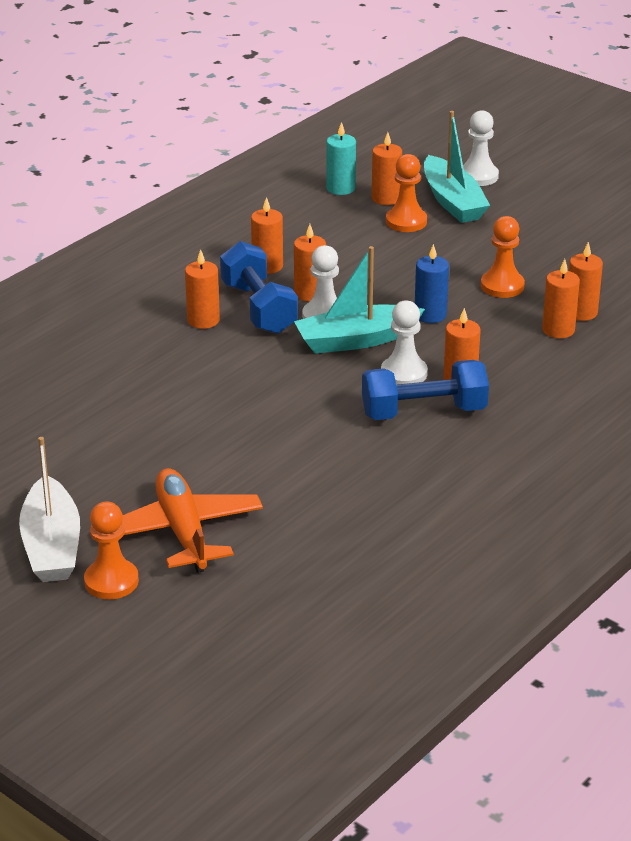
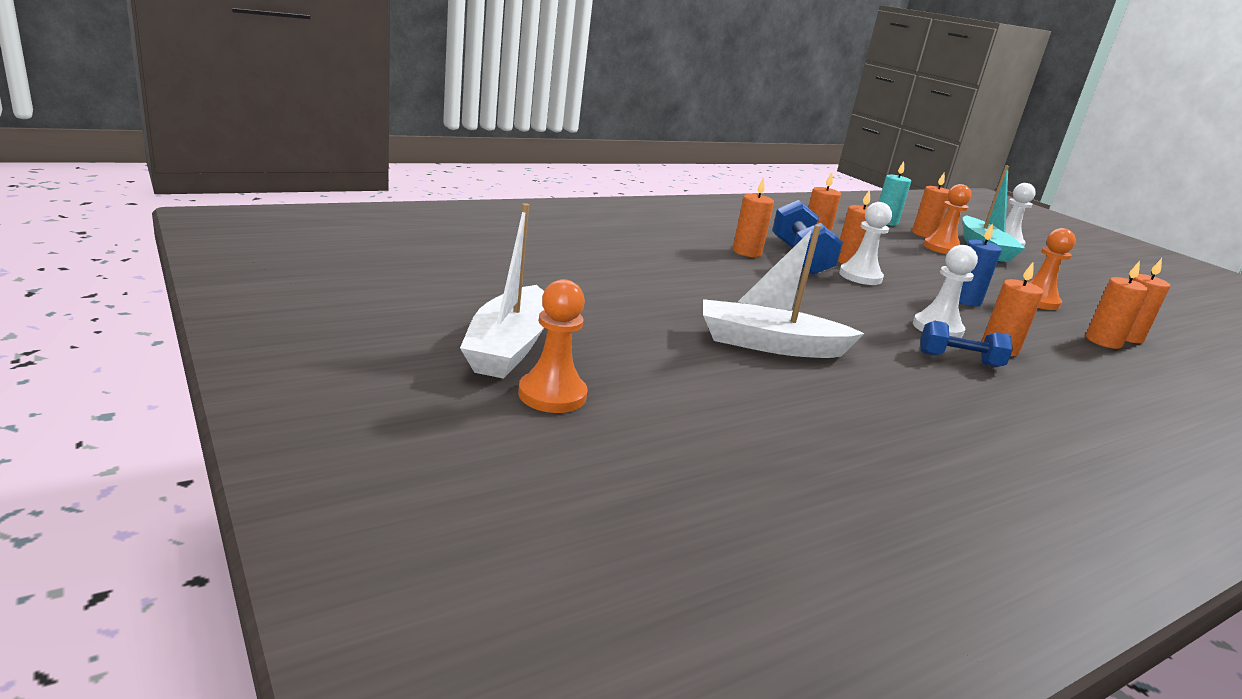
camera: 15 degrees right, 10 degrees down
orange plane [122,468,263,573] -> none
turquoise boat [294,246,425,354] -> none
blue dumbbell [362,360,489,420] -> blue dumbbell [921,321,1013,367], size x0.60
none -> white boat [703,224,865,358]

